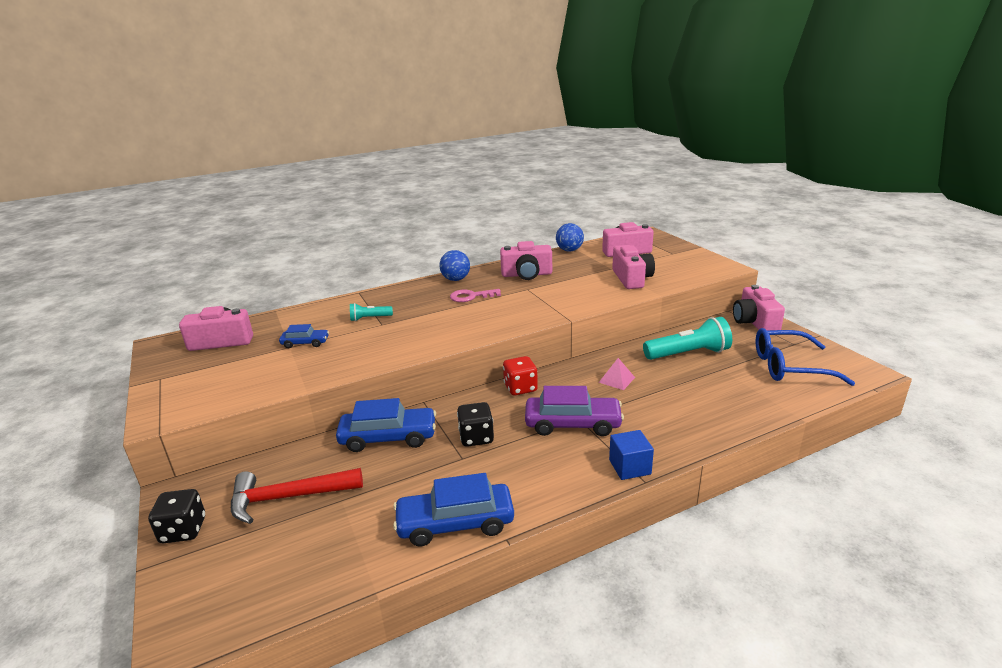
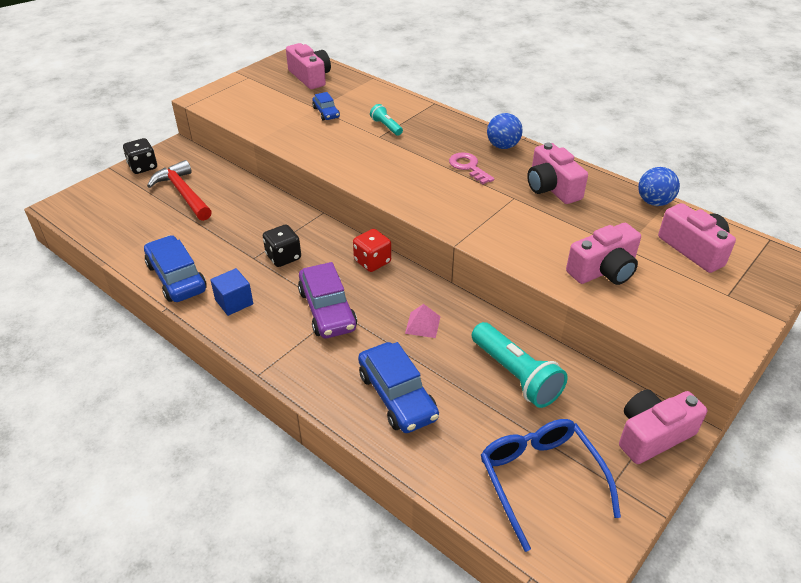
camera: 65 degrees right, 15 degrees up
blue car [336,398,436,452] -> blue car moved to [358,342,439,433]
blue cube [609,430,654,480] -> blue cube moved to [210,268,253,316]

